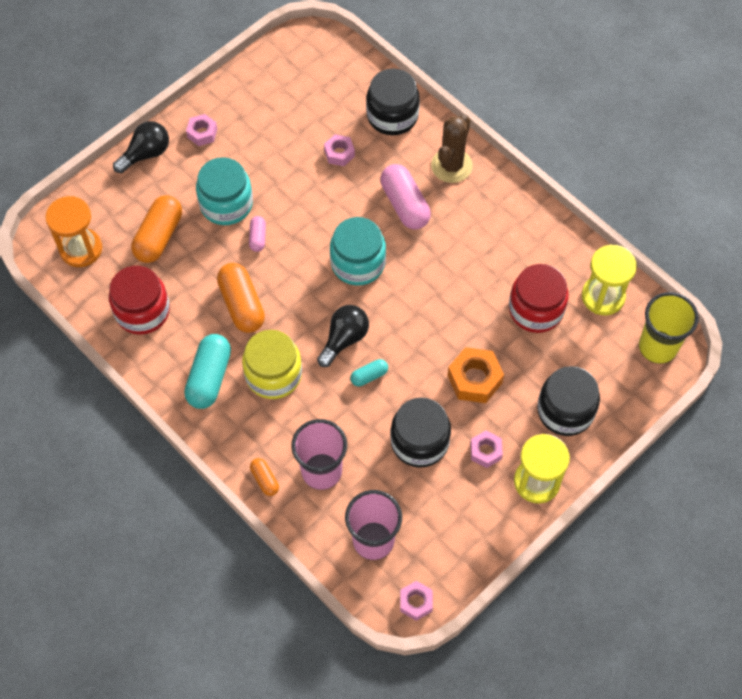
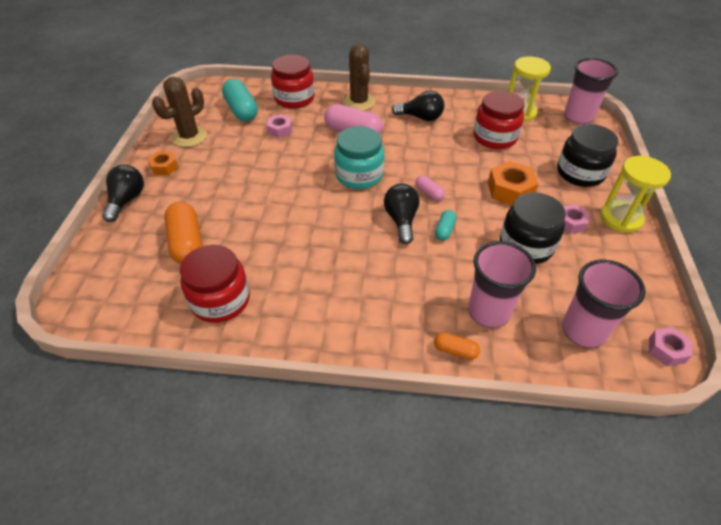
camera: 40 degrees left, 15 degrees down
orange hourglass [45,196,102,267] -> none
turquoise capsule [184,334,231,409] -> turquoise capsule moved to [222,79,258,121]
pink nut [186,114,217,146] -> orange nut [148,151,179,176]
turquoise jar [196,157,253,225] -> none
orange capsule [217,263,265,333] -> none
yellow jar [242,330,302,399] -> none
pink capsule [249,216,266,252] -> pink capsule moved to [415,176,445,201]
black jar [366,68,420,135] -> red jar [271,55,315,109]
yellow cup [639,292,699,364] -> pink cup [564,58,618,125]
none -> brown cactus [152,77,207,147]
none -> black light bulb [392,91,444,121]

